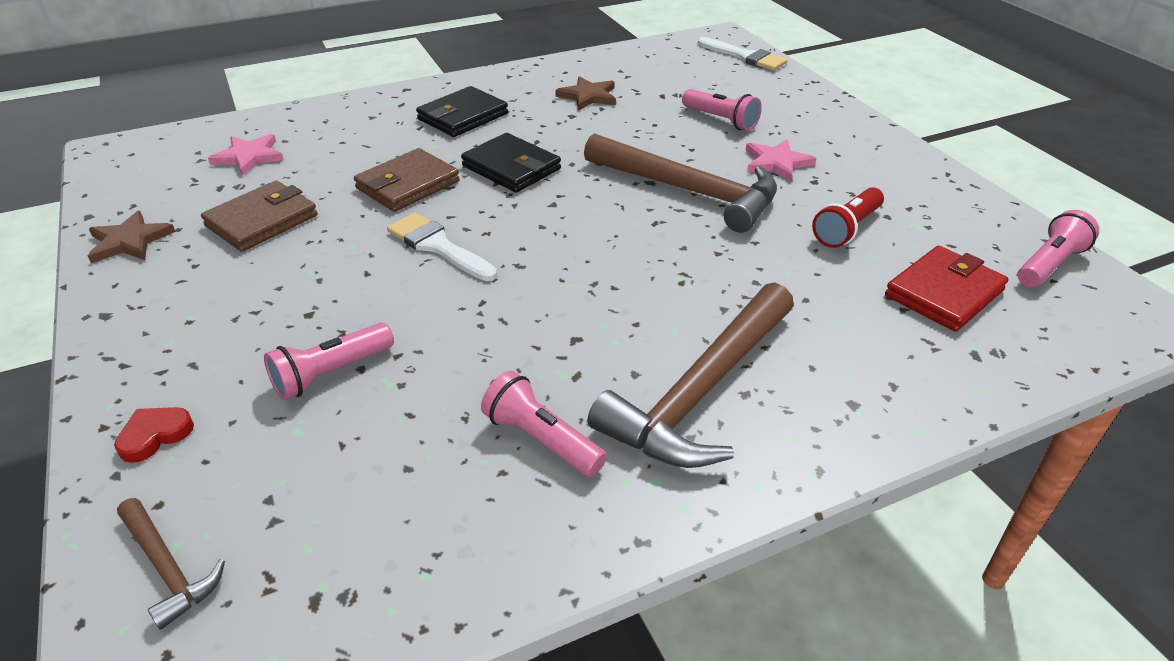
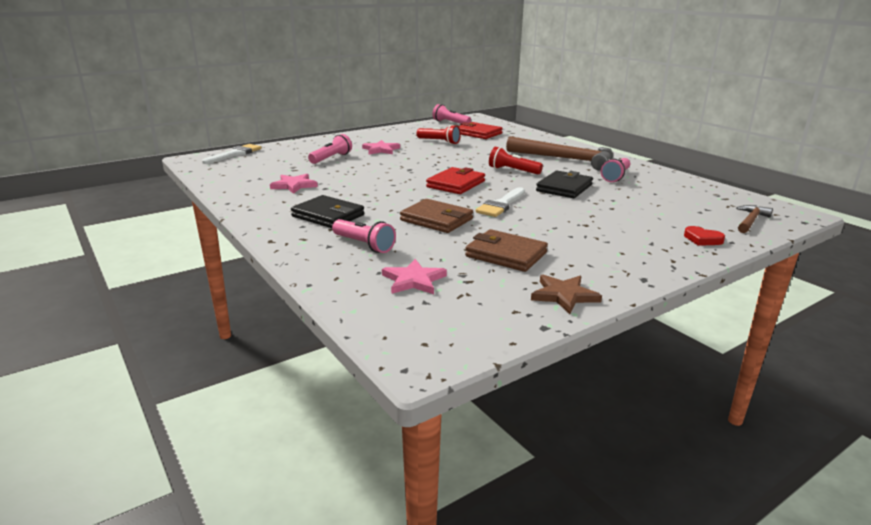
camera: 100 degrees left, 15 degrees down
pink flashlight [264,323,394,401] -> pink flashlight moved to [332,219,396,253]
black wallet [461,133,561,193] -> black wallet moved to [536,171,593,198]
brown star [555,76,616,111] -> pink star [270,174,318,194]
brown hammer [584,133,777,233] -> none
none -> red wallet [426,167,485,194]
none -> red flashlight [489,147,543,175]

